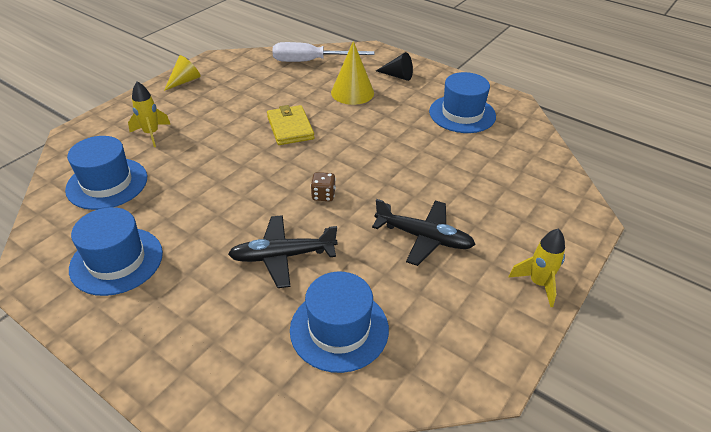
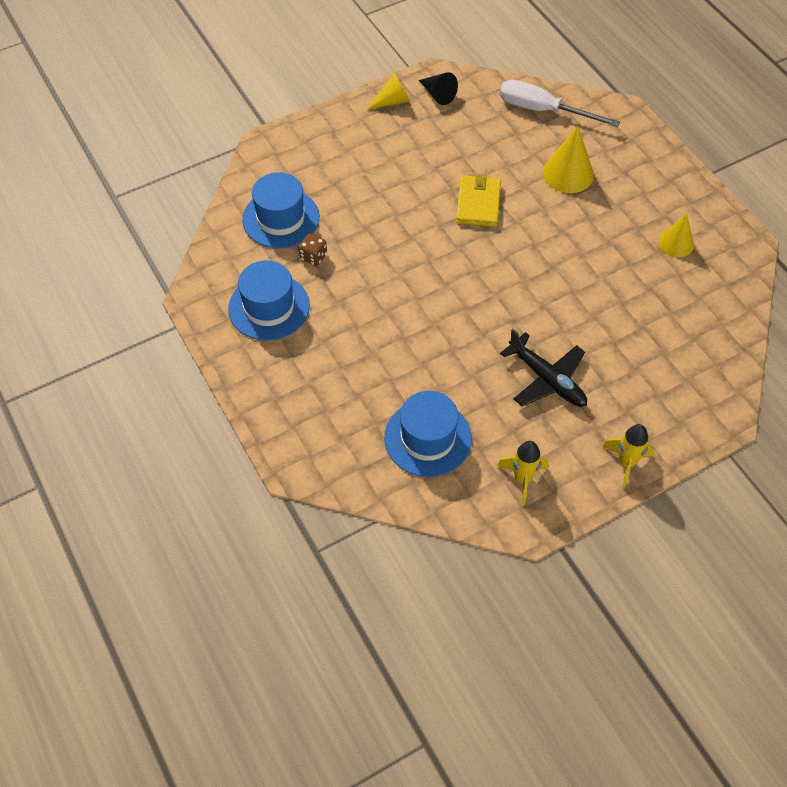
camera: 25 degrees right, 15 degrees up
yellow rocket [128,81,171,147] -> yellow rocket moved to [497,441,548,505]
black plane [228,215,338,288] -> none
brown dice [311,172,336,201] -> brown dice moved to [299,234,327,266]
black cone [376,52,413,81] -> black cone moved to [419,72,458,105]
blue hat [429,72,496,133] -> yellow cone [659,214,694,257]

